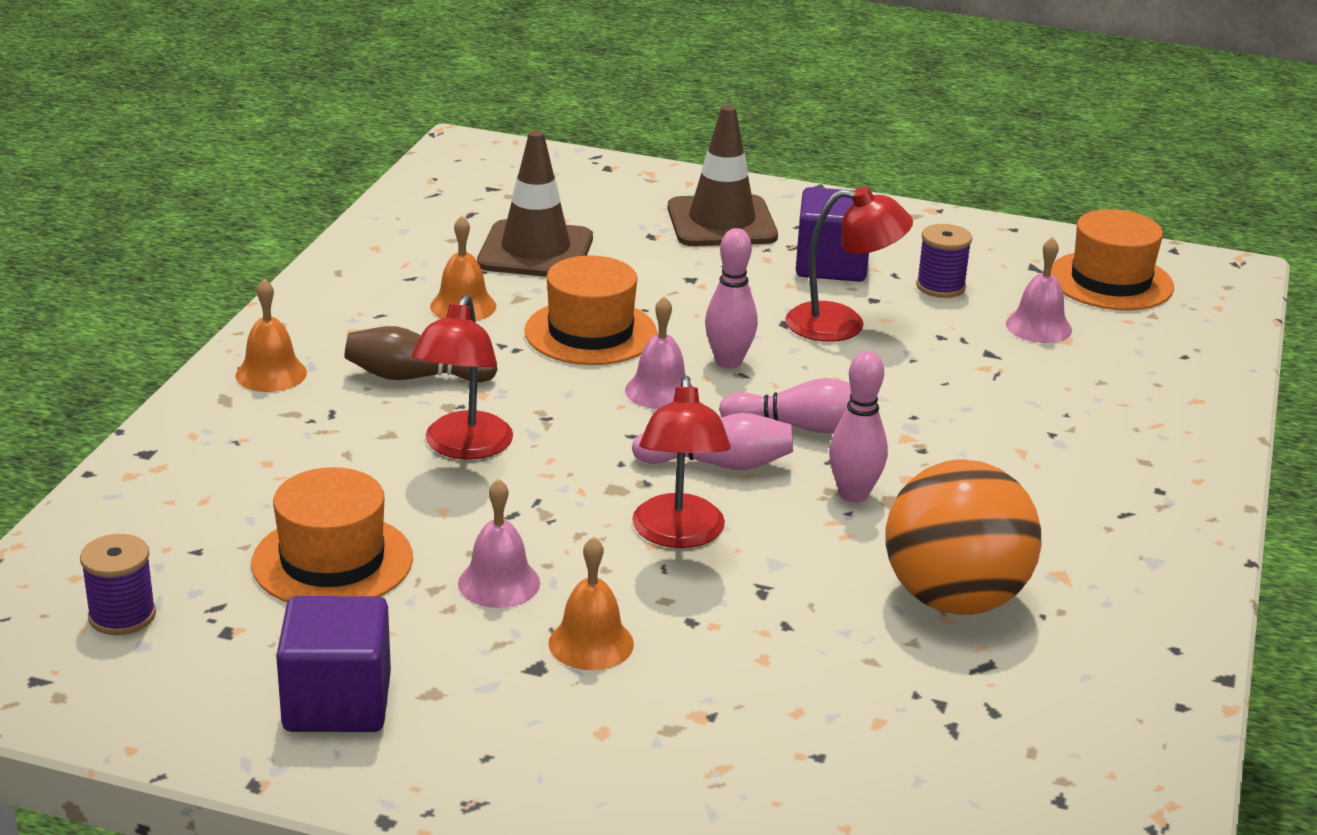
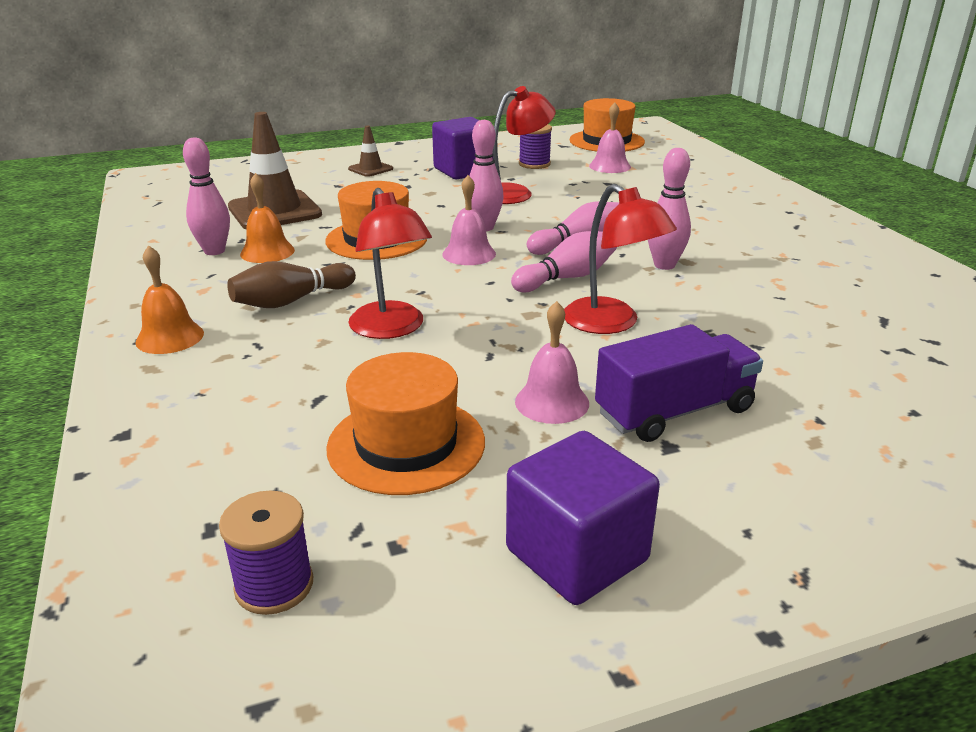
camera: 35 degrees left, 0 degrees up
orange bell [548,537,634,670] -> purple truck [595,324,763,442]
brown traffic cone [667,105,778,246] -> brown traffic cone [348,126,393,177], size x0.50
orange ball [886,460,1041,615] -> none
none -> pink bowling pin [183,138,230,255]

